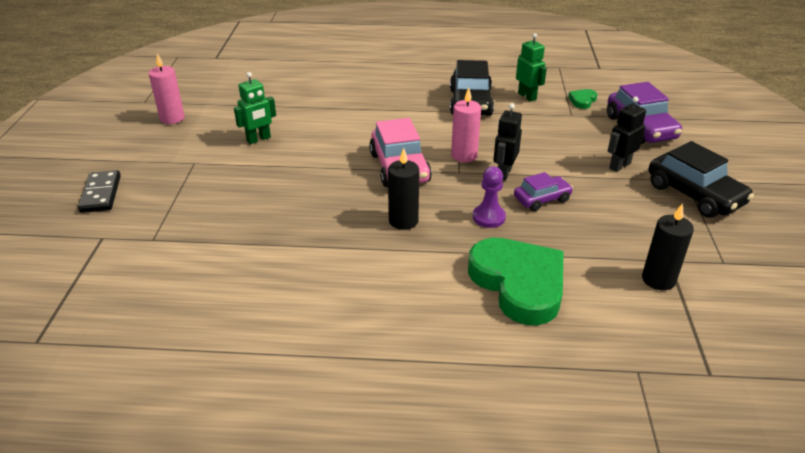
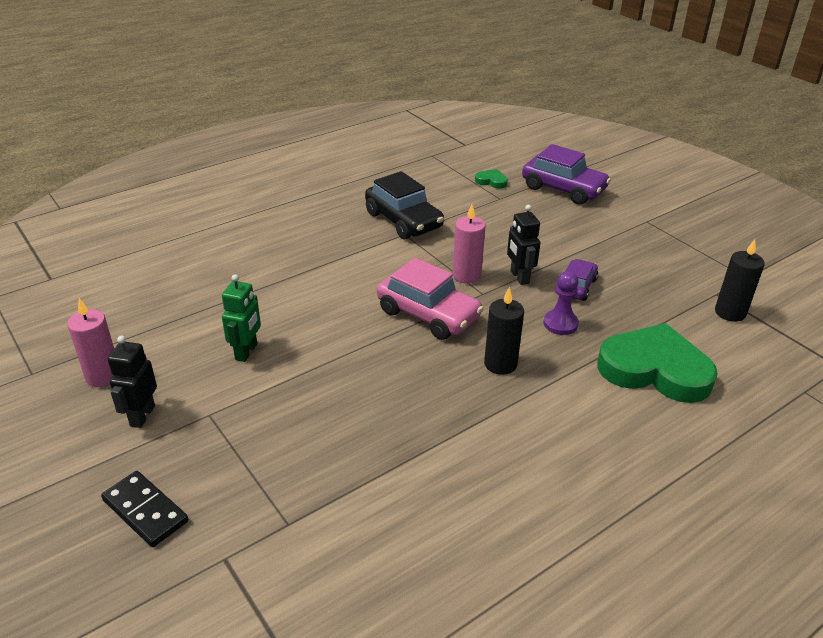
camera: 40 degrees left, 0 degrees up
green robot [516,33,547,102] -> none
green heart [568,89,597,109] -> green heart turned 120 degrees clockwise [475,169,508,189]
black robot [608,97,646,172] -> black robot moved to [108,336,157,428]
black car [649,141,754,218] -> none

